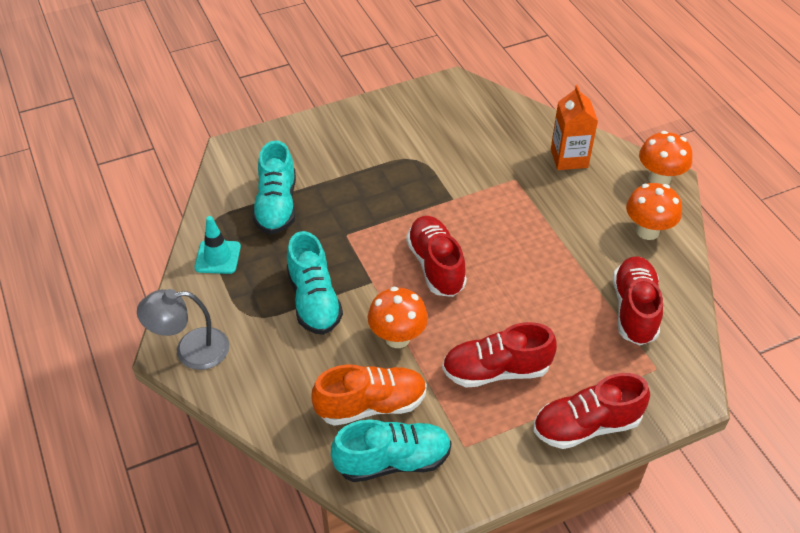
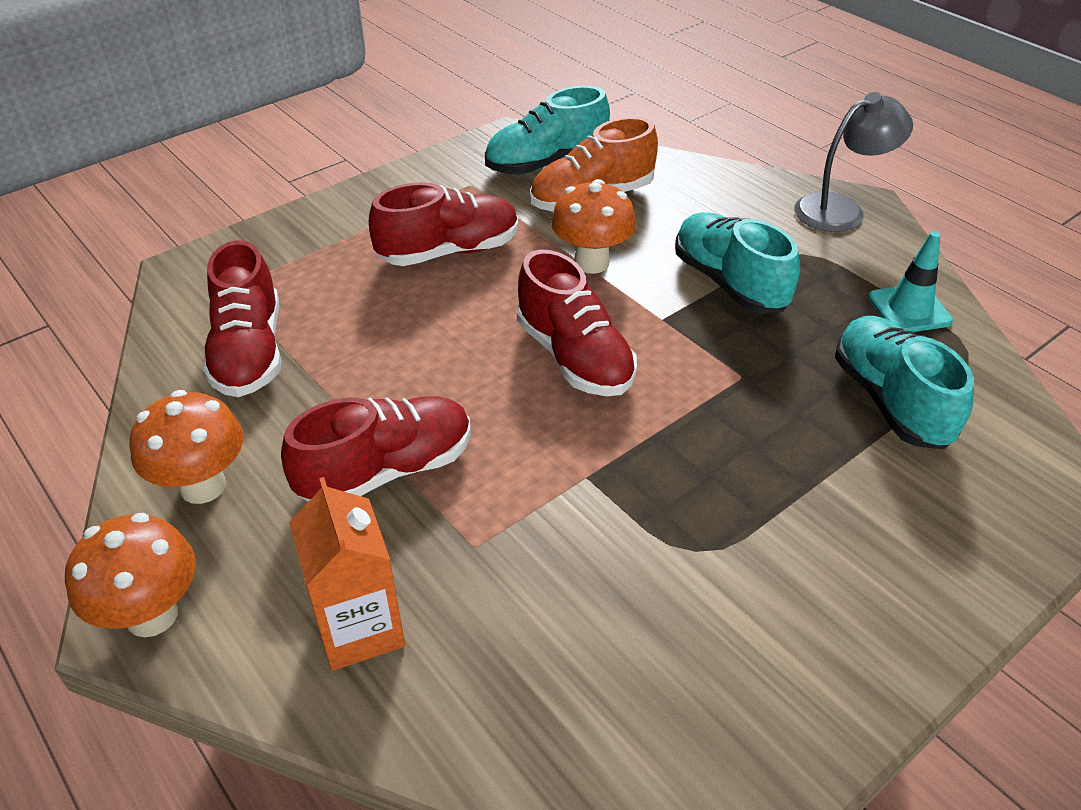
camera: 165 degrees right, 5 degrees down
red shoe [533,373,650,449] -> red shoe moved to [281,396,471,501]

